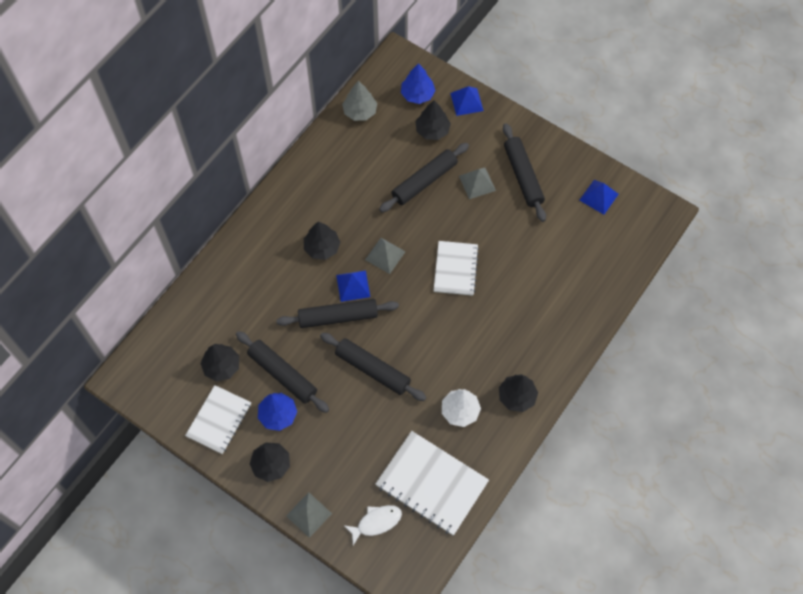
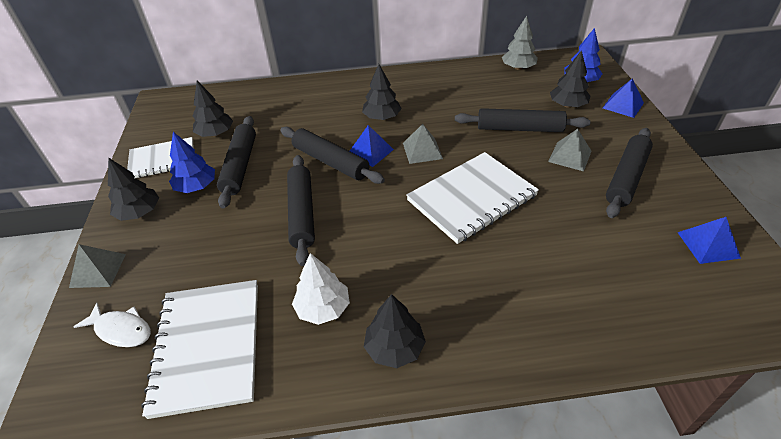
camera: 50 degrees right, 20 degrees down
white notebook [434,241,479,296] -> white notebook [406,152,539,244], size x1.53

